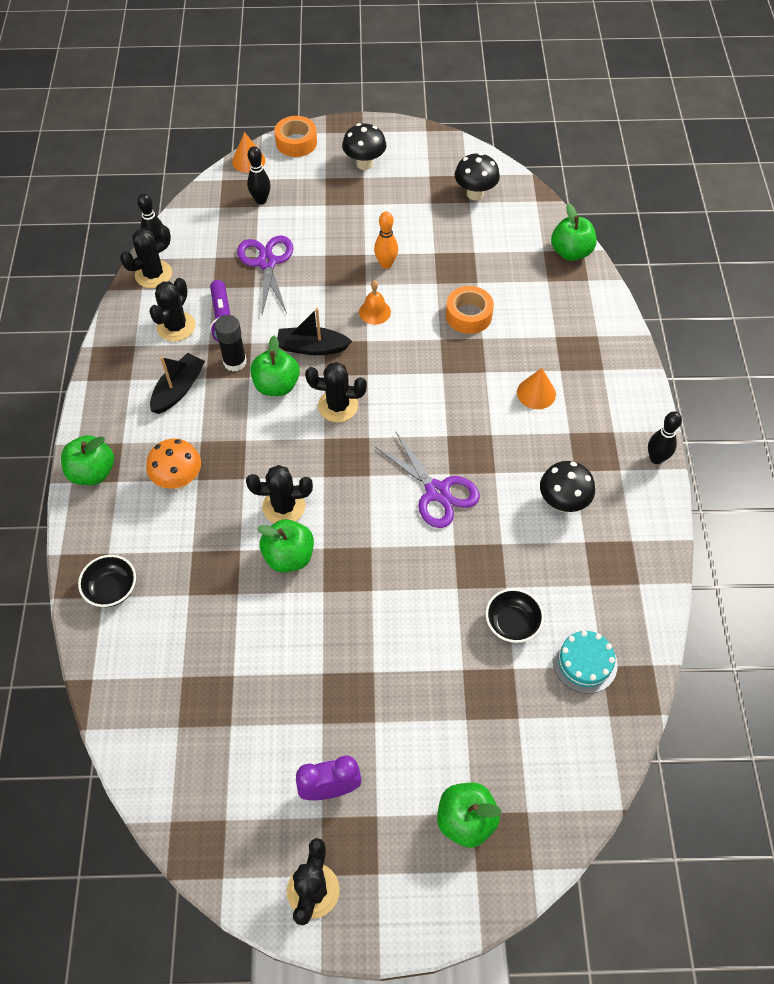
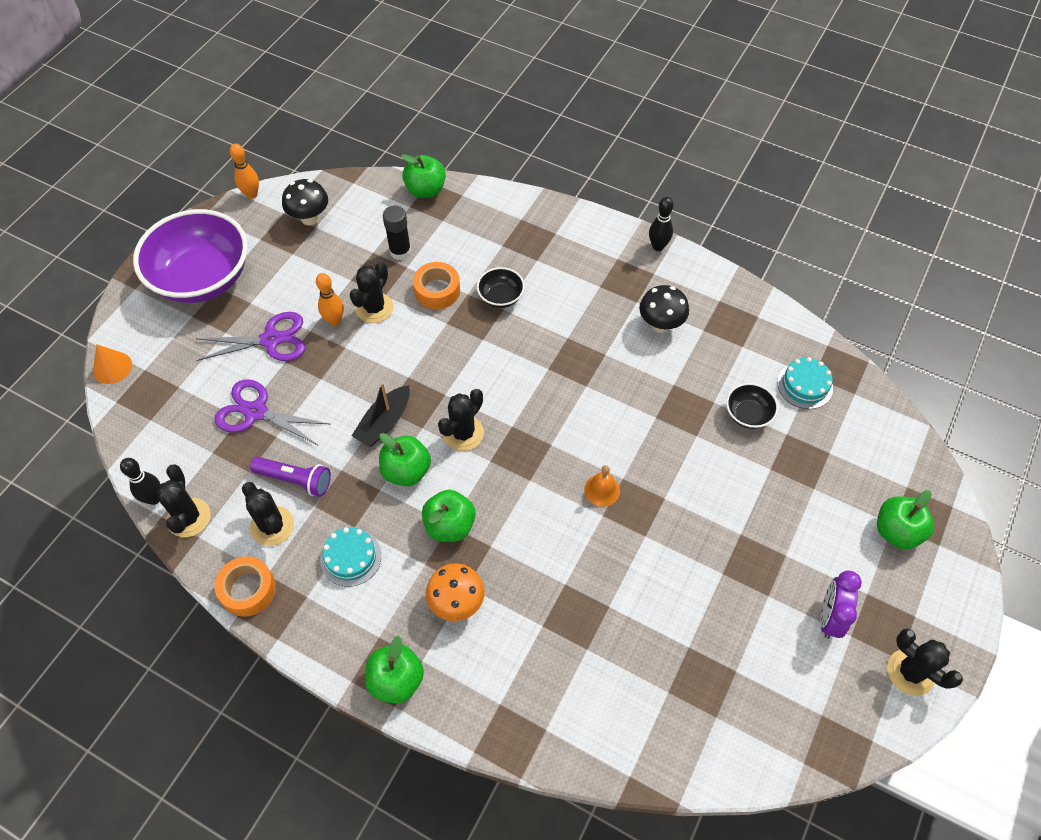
camera: 60 degrees left, 0 degrees up
black bowl [78,555,136,607] -> black bowl moved to [477,267,525,308]
black boat [150,353,205,414] -> turquoise cake [320,527,382,587]
black glue stick [214,315,247,371] -> black glue stick moved to [383,206,411,260]
black cactus [246,465,313,523] -> black cactus moved to [350,262,394,323]
black bowling pin [247,146,271,205] -> none
green apple [257,519,314,572] -> green apple moved to [422,490,476,542]
orange tape [274,116,317,157] -> orange tape moved to [215,556,276,617]
black mushroom [342,123,386,170] -> purple bowl [133,209,248,303]
orange bell [359,280,391,325] -> orange bell moved to [584,465,620,507]
purple scissors [375,431,480,528] -> purple scissors moved to [196,312,305,361]
orange cone [517,368,556,409] -> none
none -> orange bowling pin [230,144,259,199]

